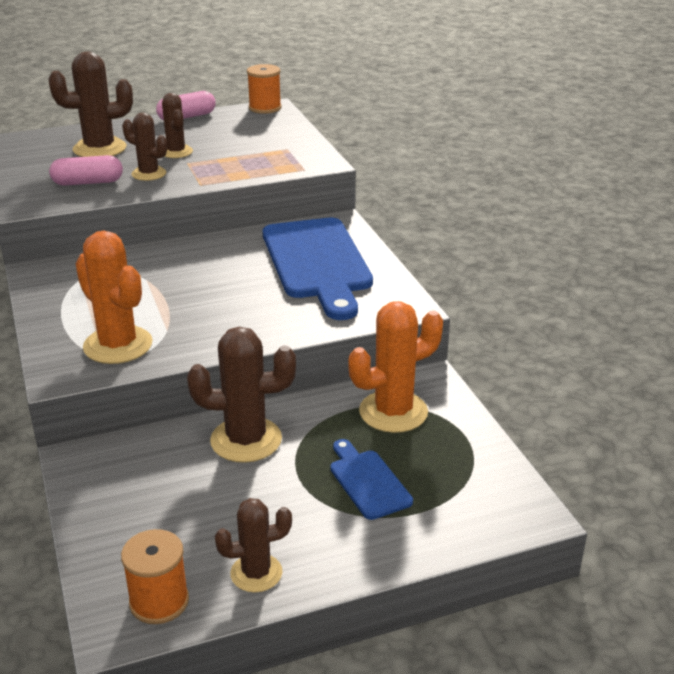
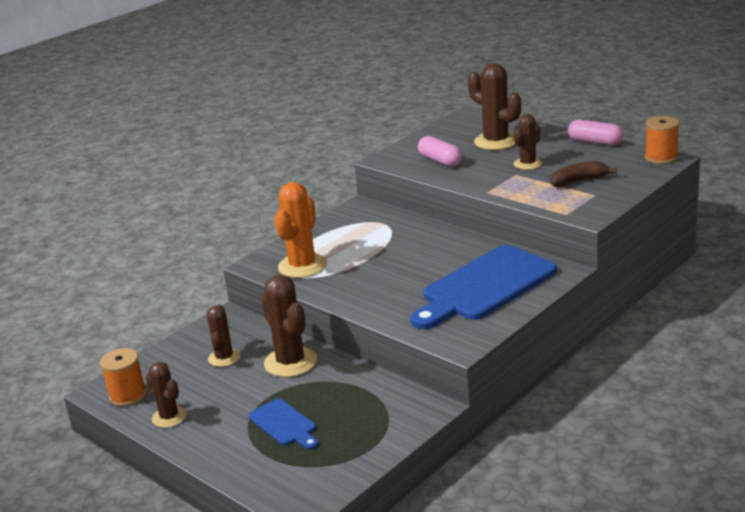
camera: 65 degrees right, 5 degrees down
brown cactus [122,113,167,181] -> brown cactus moved to [207,305,240,367]
blue cutting board [330,439,413,520] -> blue cutting board turned 105 degrees clockwise [248,399,318,450]
orange cactus [348,301,443,433] -> none
none -> brown banana [550,161,617,187]

